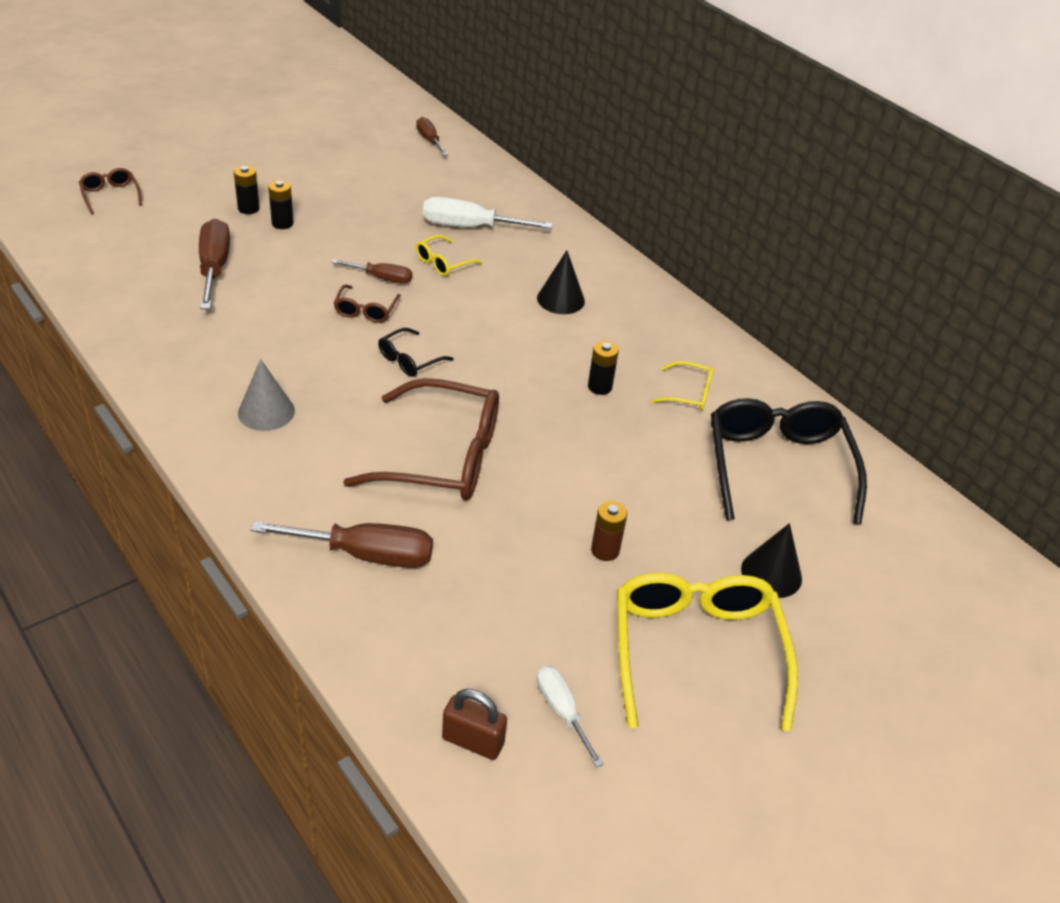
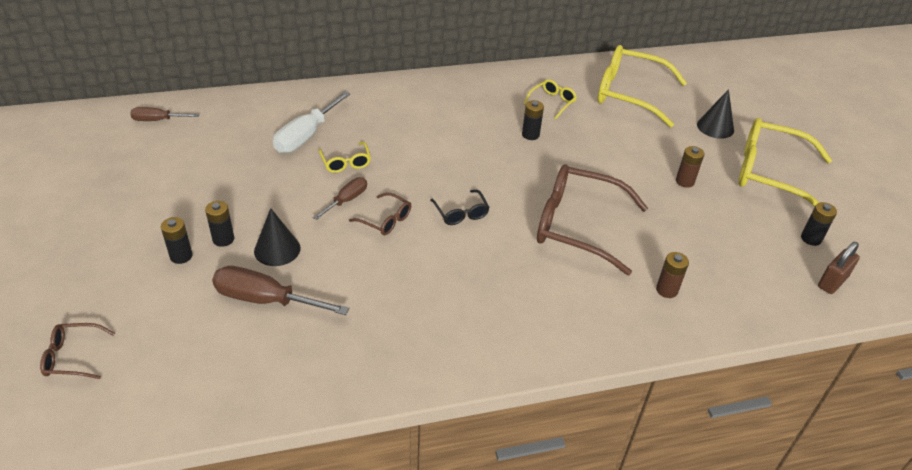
camera: 65 degrees left, 0 degrees up
grey cone [238,359,295,431] -> none
brown screwdriver [250,521,433,568] -> brown battery [656,252,689,298]
brown glasses [343,378,499,500] -> brown glasses turned 105 degrees counterclockwise [537,164,648,275]
black cone [537,250,585,314] -> black cone moved to [254,208,301,266]
white screwdriver [537,666,603,768] -> black battery [801,202,837,246]
black glasses [711,398,867,524] -> yellow glasses [597,45,687,127]

